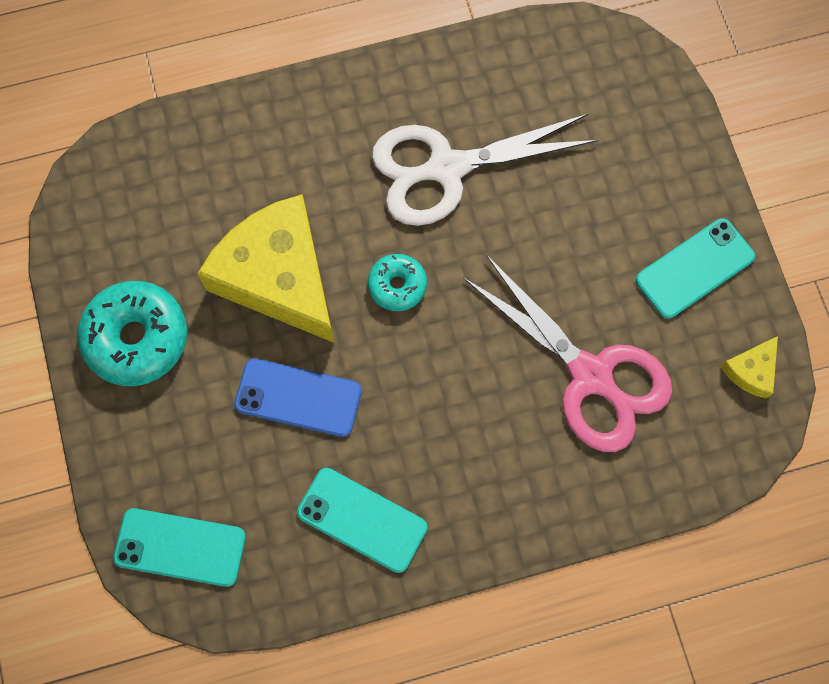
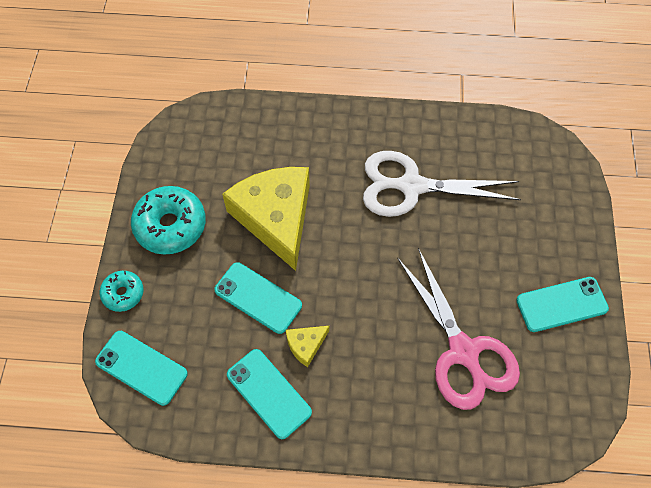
camera: 20 degrees right, 10 degrees down
blue phone [234,358,362,437] -> turquoise phone [214,262,302,334]
turquoise donut [368,254,427,311] -> turquoise donut moved to [100,271,144,312]
yellow cheese [721,336,778,398] -> yellow cheese moved to [286,326,329,367]

